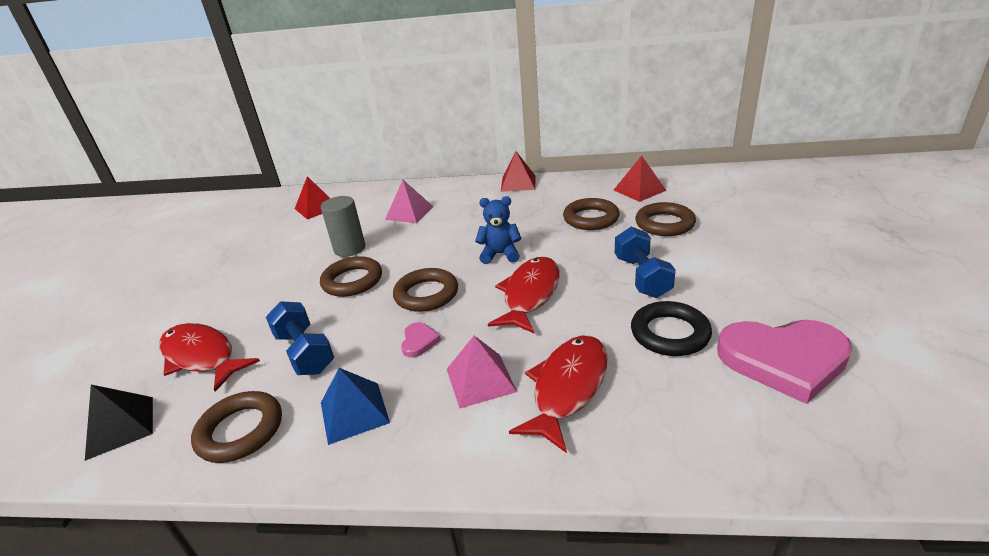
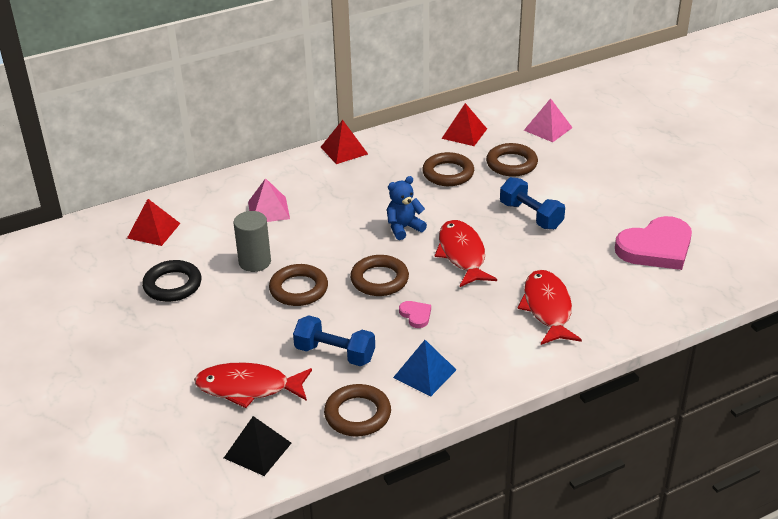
camera: 35 degrees left, 5 degrees up
pink pyramid [447,336,517,408] -> pink pyramid moved to [524,98,573,142]
black ring [631,301,712,356] -> black ring moved to [142,260,201,302]

